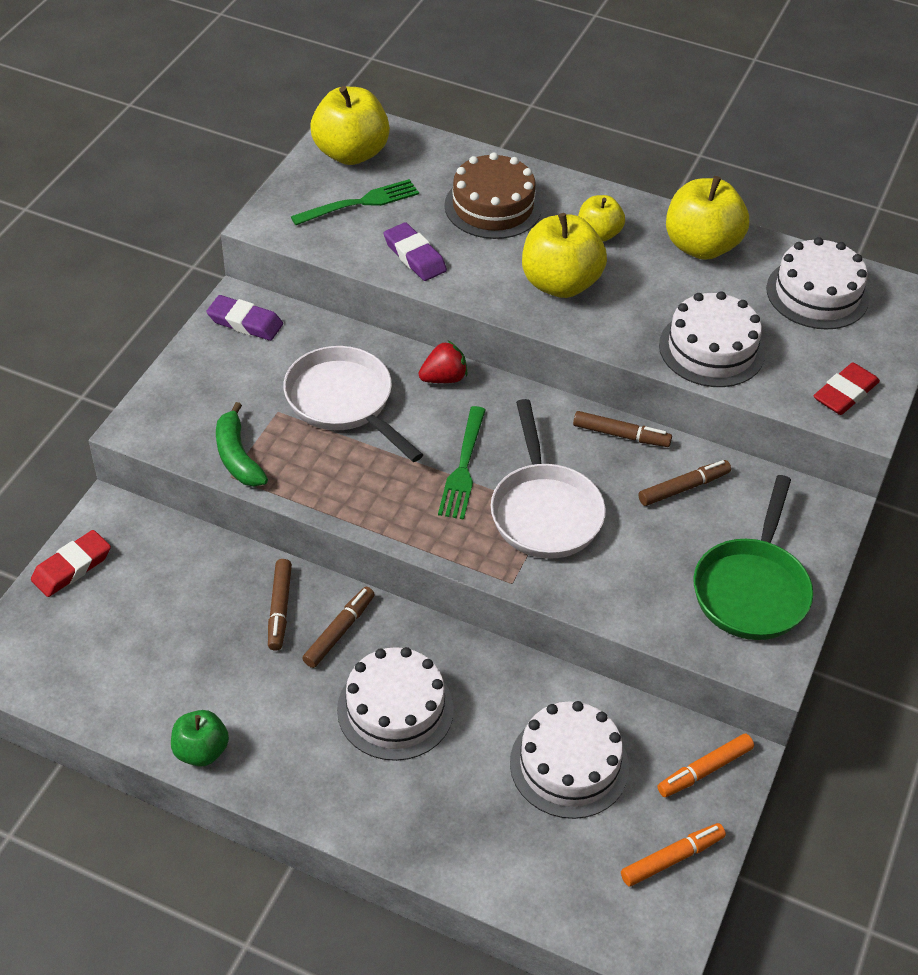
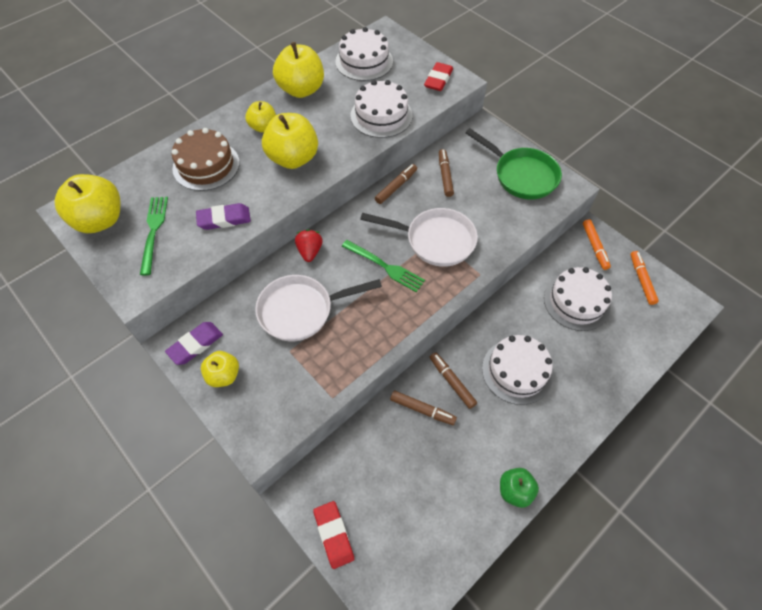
camera: 65 degrees left, 10 degrees up
green banana [216,402,268,487] -> none
red eraser [813,362,880,415] -> red eraser turned 45 degrees clockwise [424,62,453,91]
none -> yellow apple [201,351,239,387]

